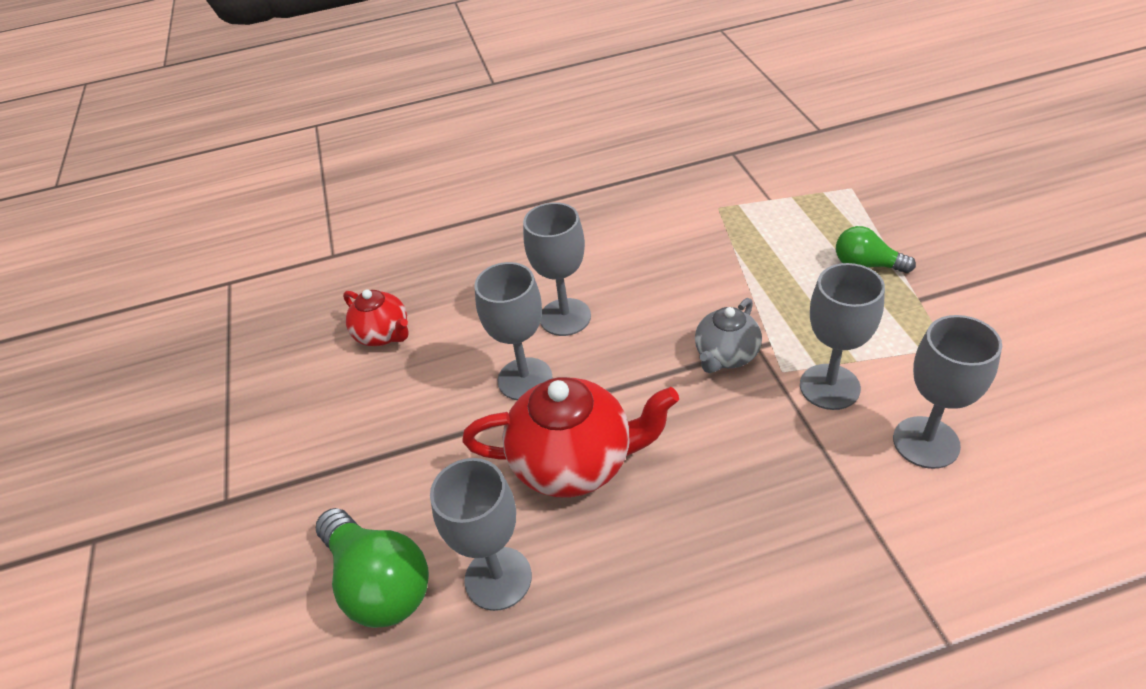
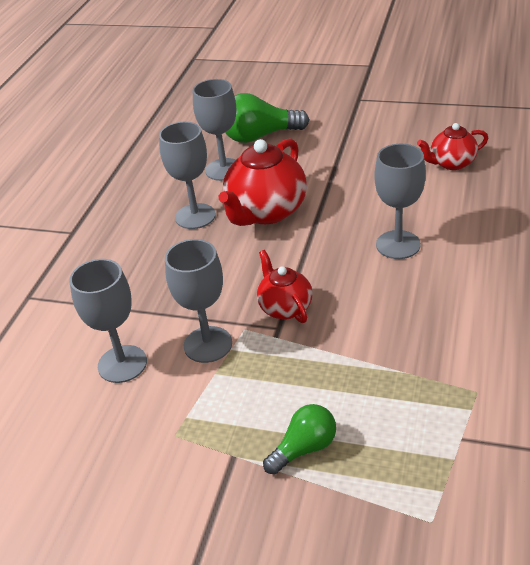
camera: 120 degrees right, 5 degrees down
grey goblet [474,262,553,400] -> grey goblet moved to [159,122,216,229]
grey teapot [695,298,762,373] -> red teapot [257,250,313,323]

